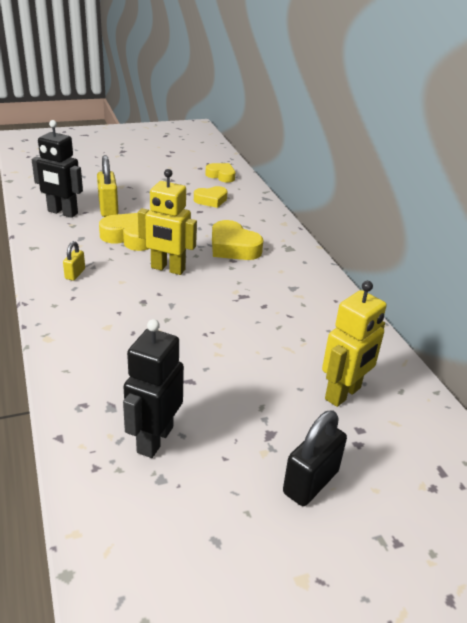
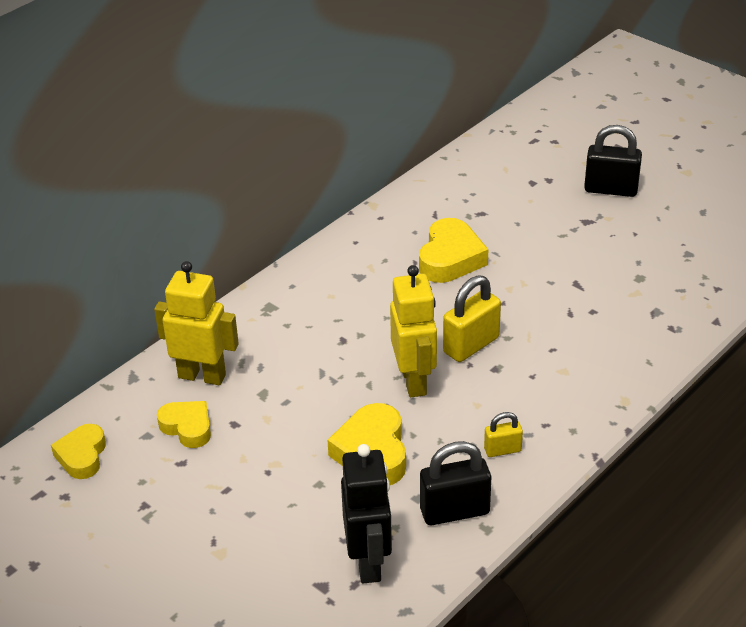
camera: 115 degrees left, 5 degrees up
yellow padlock [97,155,118,217] -> yellow padlock moved to [443,275,501,362]
black robot [123,319,184,458] -> none
yellow heart [212,220,263,260] -> yellow heart moved to [419,218,488,283]
yellow robot [322,281,387,407] -> yellow robot moved to [154,261,239,385]
none -> black padlock [420,441,491,525]

